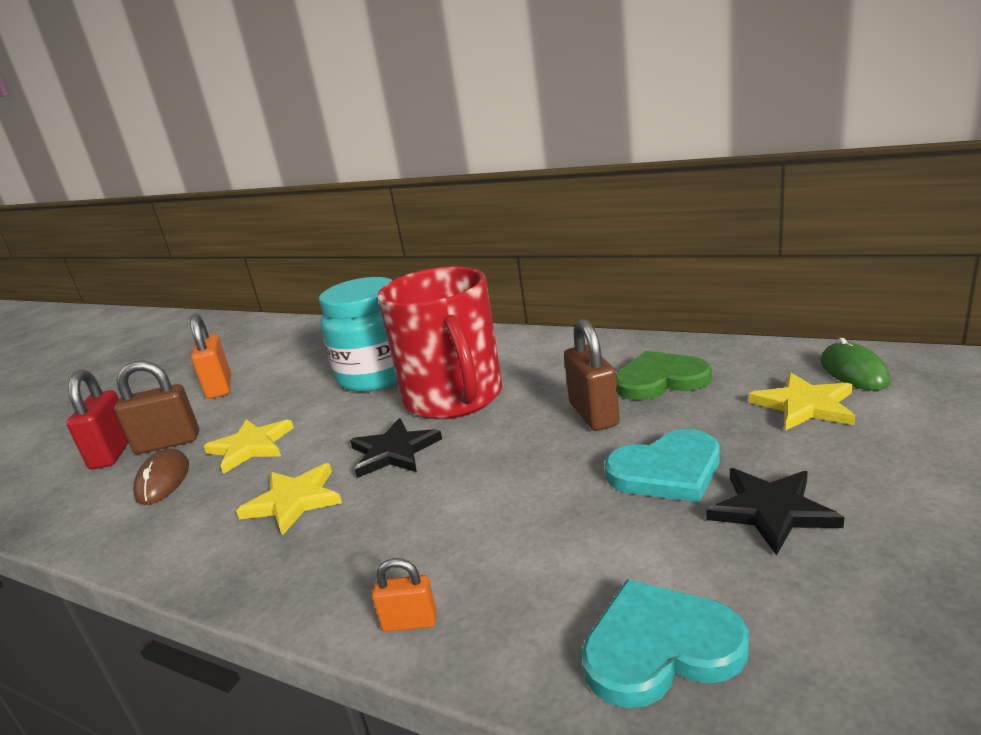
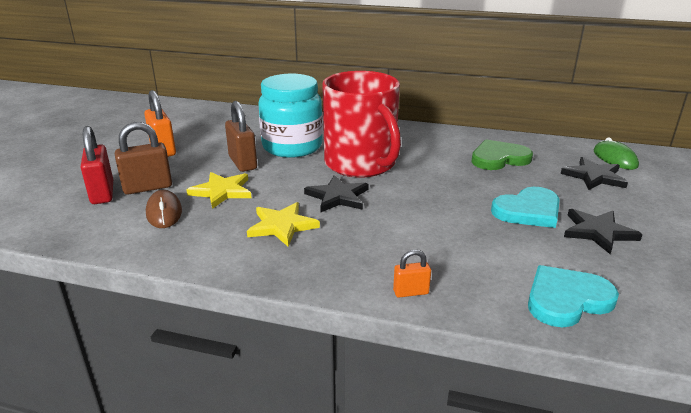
camera: 15 degrees left, 5 degrees up
brown padlock [564,319,620,431] -> brown padlock moved to [225,101,257,172]
yellow star [749,373,855,431] -> black star [561,157,628,190]

